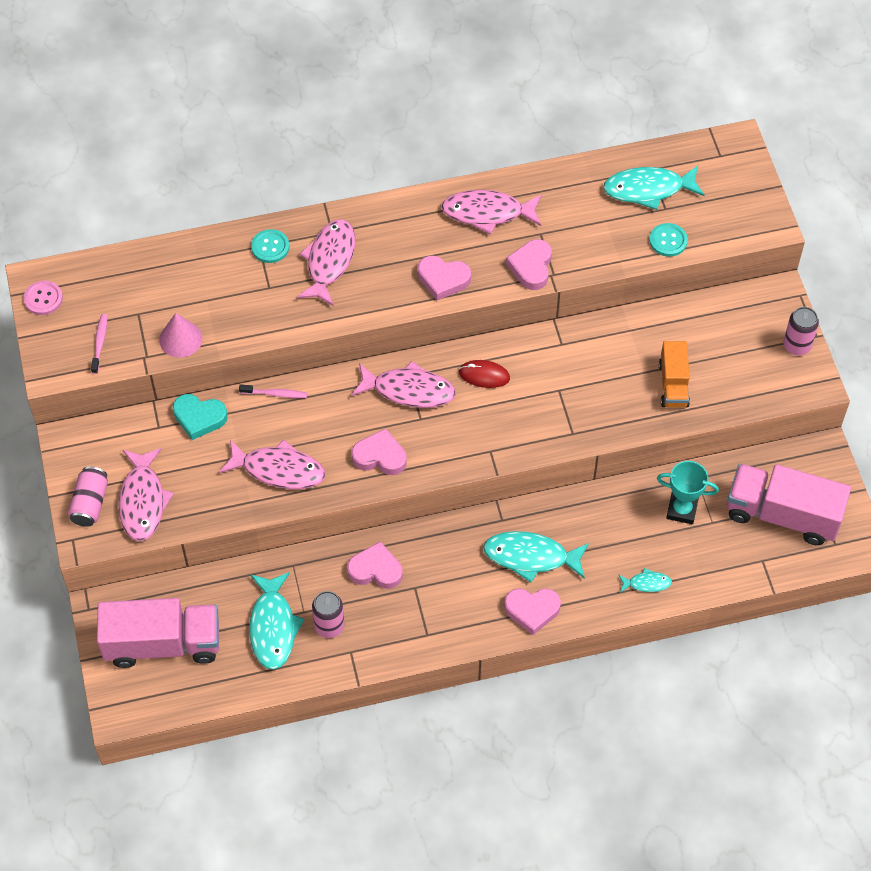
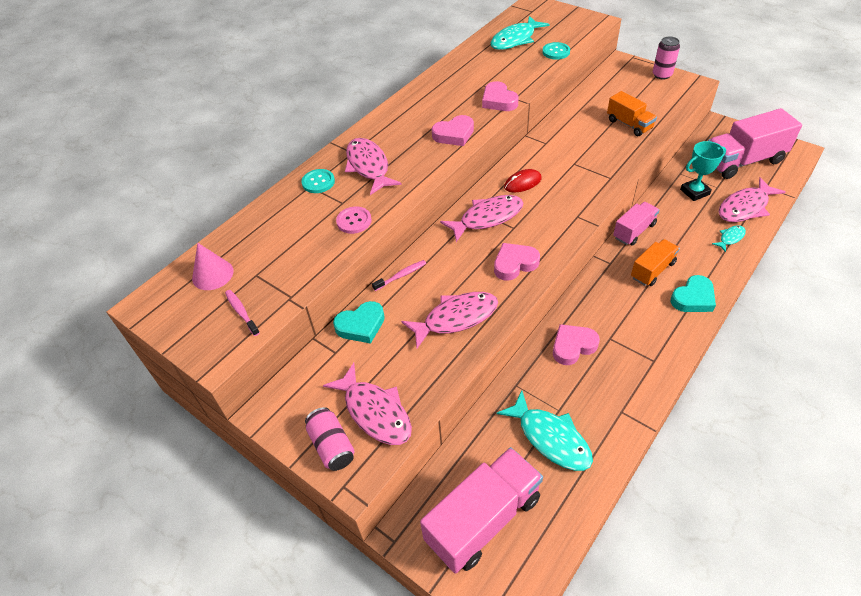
camera: 35 degrees left, 10 degrees down
pink button [23,281,63,315] -> pink button moved to [336,207,372,234]
pink cone [159,313,203,358] -> pink cone moved to [192,243,234,290]
pink can [312,591,344,638] -> none
pink fish [441,190,542,234] -> pink fish moved to [719,177,786,222]
turquoise fish [483,531,589,583] -> orange truck [631,239,680,286]
pink heart [504,588,561,635] -> turquoise heart [671,275,716,312]
none -> pink truck [613,202,659,246]

